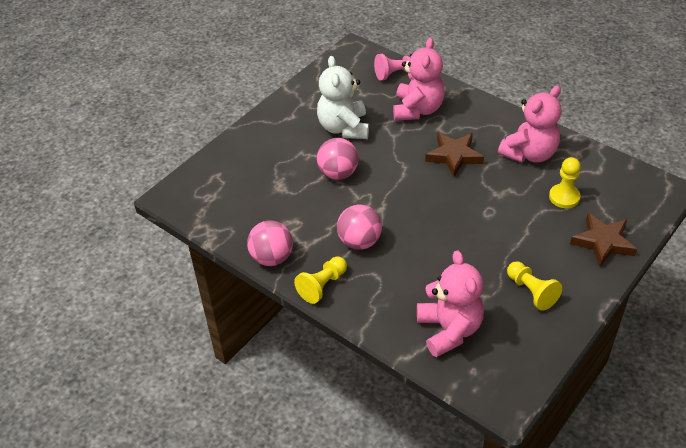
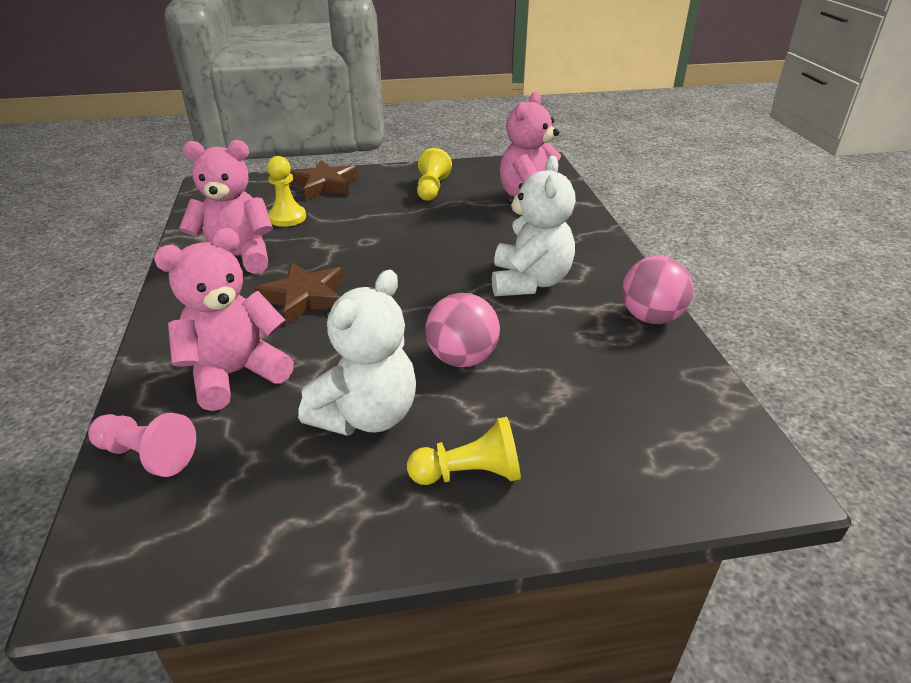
camera: 140 degrees left, 10 degrees down
yellow pawn [294,257,347,304] -> yellow pawn moved to [407,417,521,485]
pink ball [337,205,382,250] -> white teddy bear [492,156,576,296]

